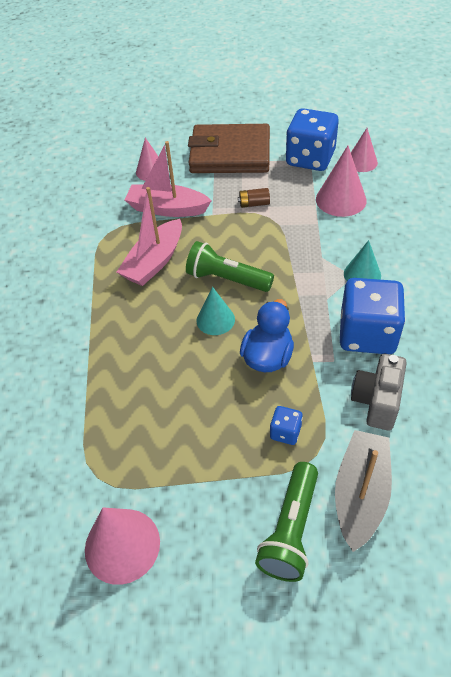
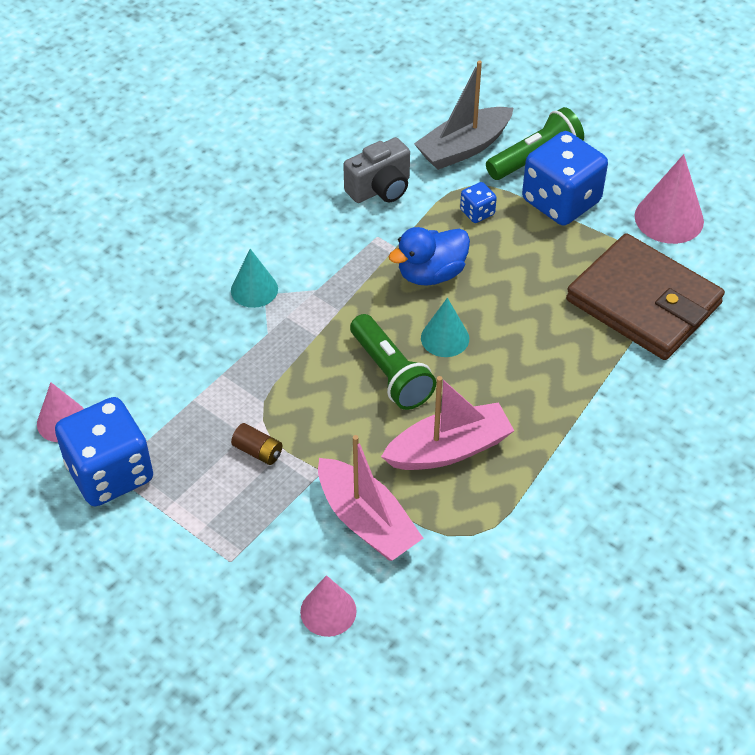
camera: 145 degrees left, 0 degrees up
brown wallet [188,124,270,173] -> brown wallet moved to [566,233,725,360]
pink cone [316,146,367,217] -> none
blue dice [340,278,405,354] -> blue dice moved to [522,131,608,225]

